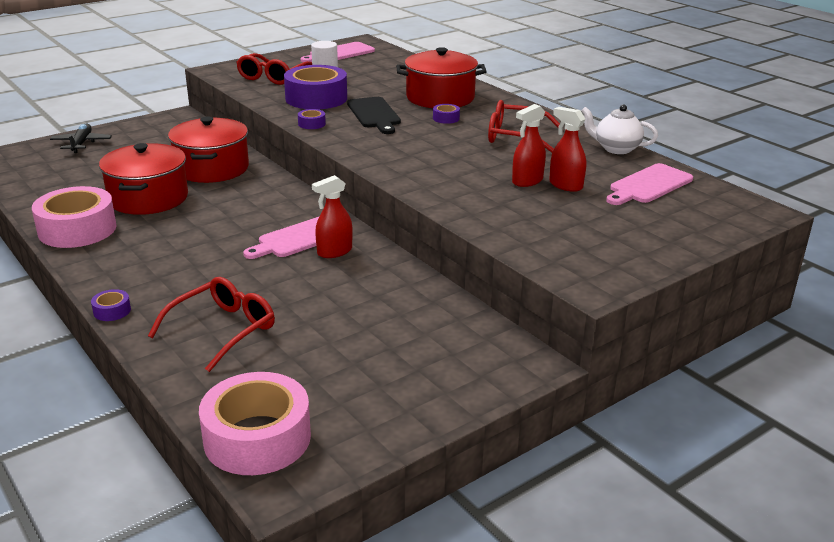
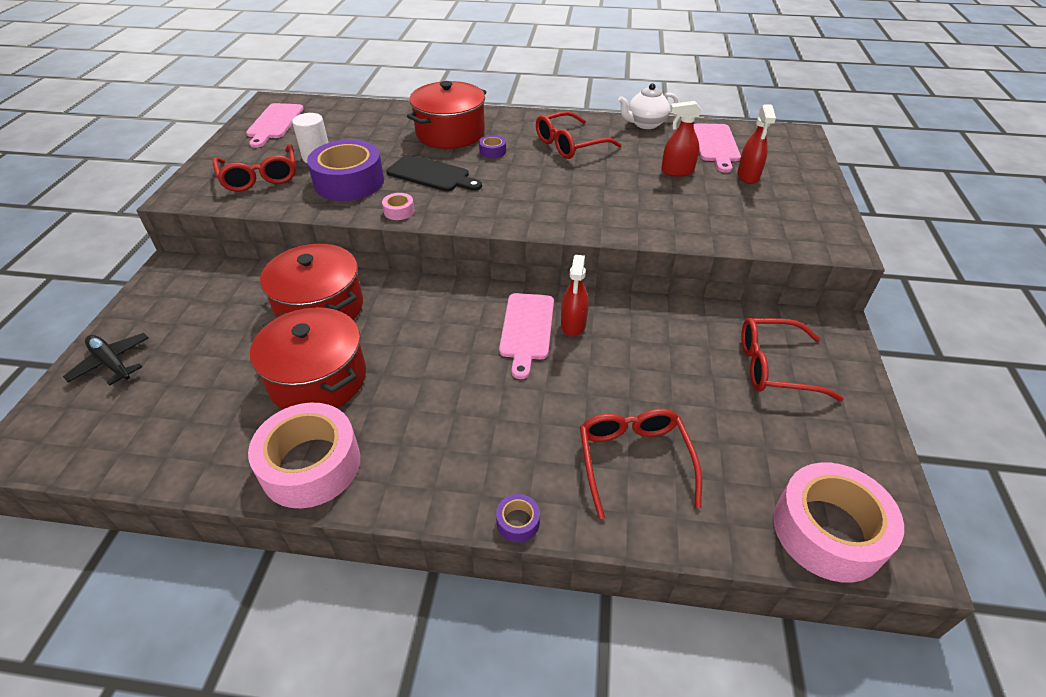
camera: 45 degrees left, 15 degrees up
purple tape [298,109,326,129] -> pink tape [382,193,415,220]
red spray bottle [512,104,546,187] -> red spray bottle moved to [737,104,776,184]
none -> red glasses [741,318,844,401]

